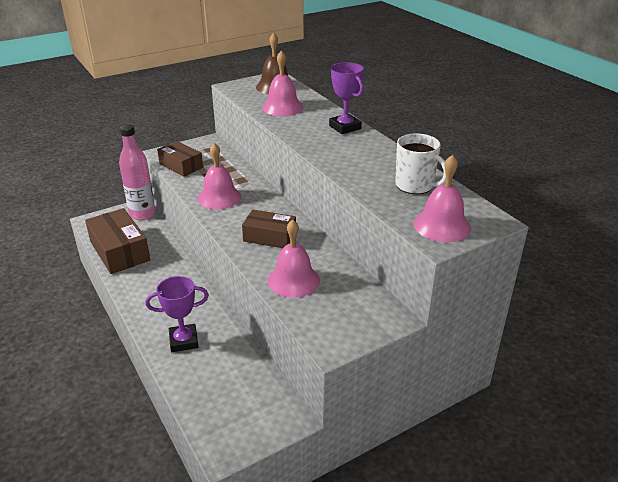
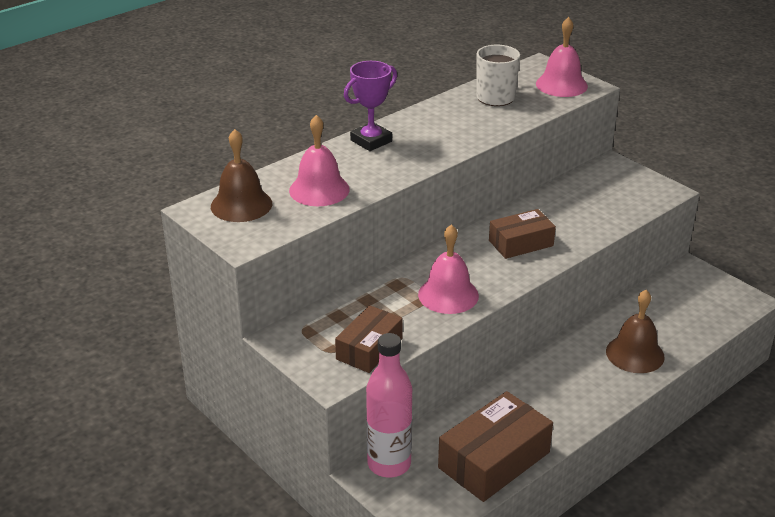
camera: 100 degrees left, 0 degrees up
purple trophy [145,276,209,352] -> brown bell [606,290,665,373]
brown box [242,209,296,248] -> brown box turned 60 degrees clockwise [489,209,556,259]
pink bell [268,219,320,298] -> none

